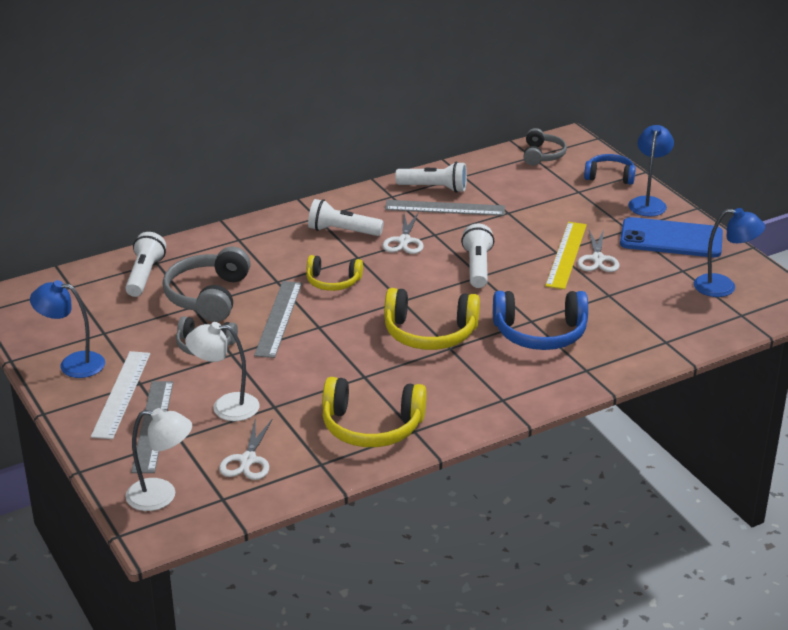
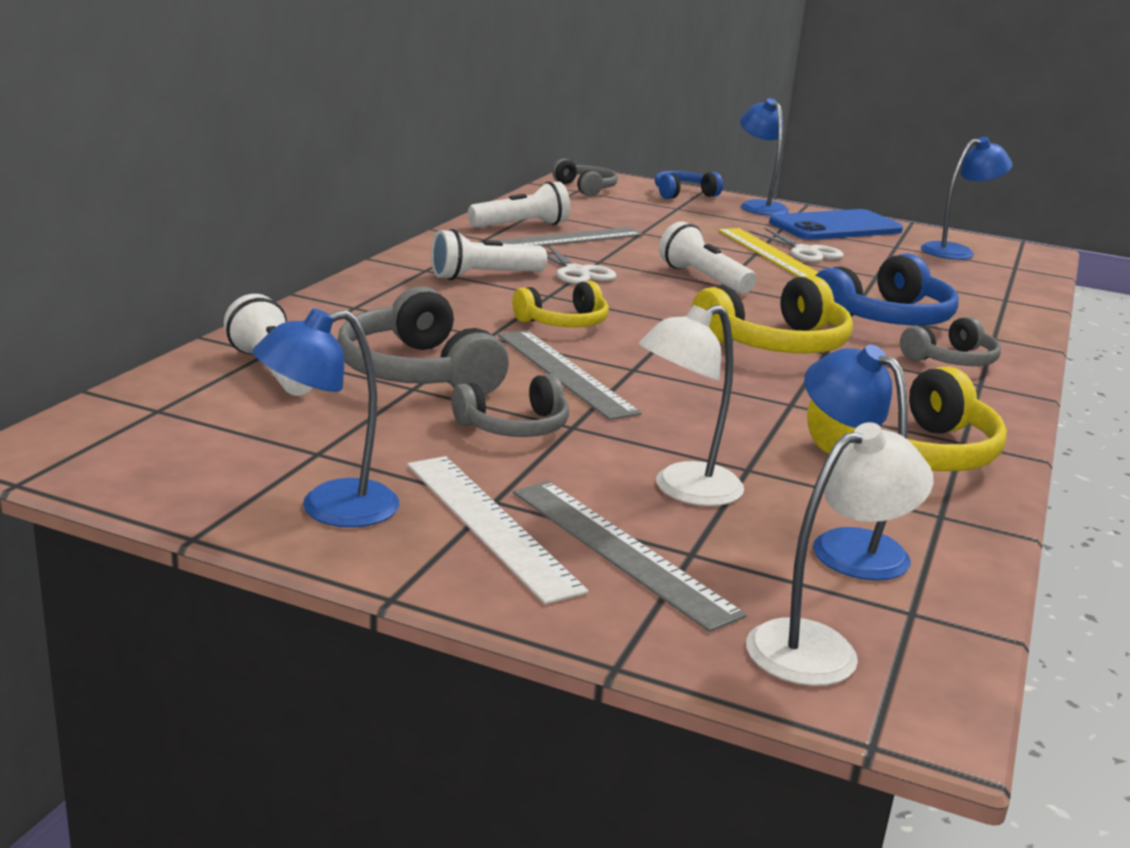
camera: 40 degrees left, 10 degrees down
white scissors [219,418,273,480] -> blue lamp [804,344,911,580]
none -> grey headphones [900,317,1001,366]

